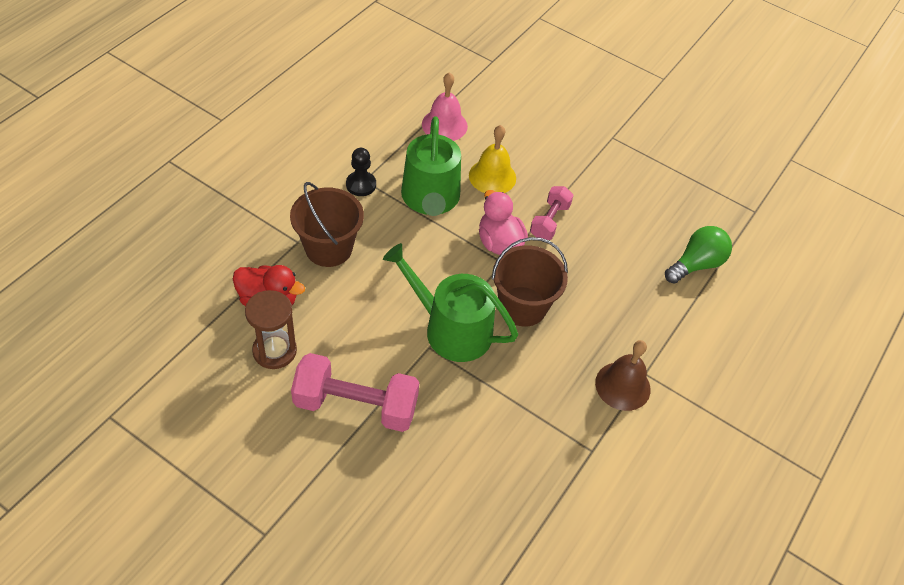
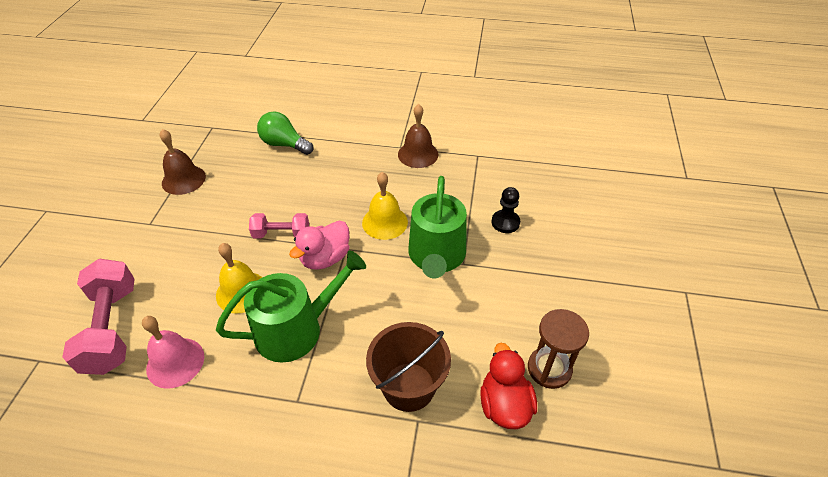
camera: 110 degrees left, 5 degrees down
pink dumbbell [291,353,419,432] -> pink dumbbell moved to [62,258,135,375]
black pawn [346,148,376,196] -> black pawn moved to [491,187,520,233]
brown bucket [492,237,568,327] -> yellow bell [362,172,408,240]
none -> brown bell [160,129,206,195]

